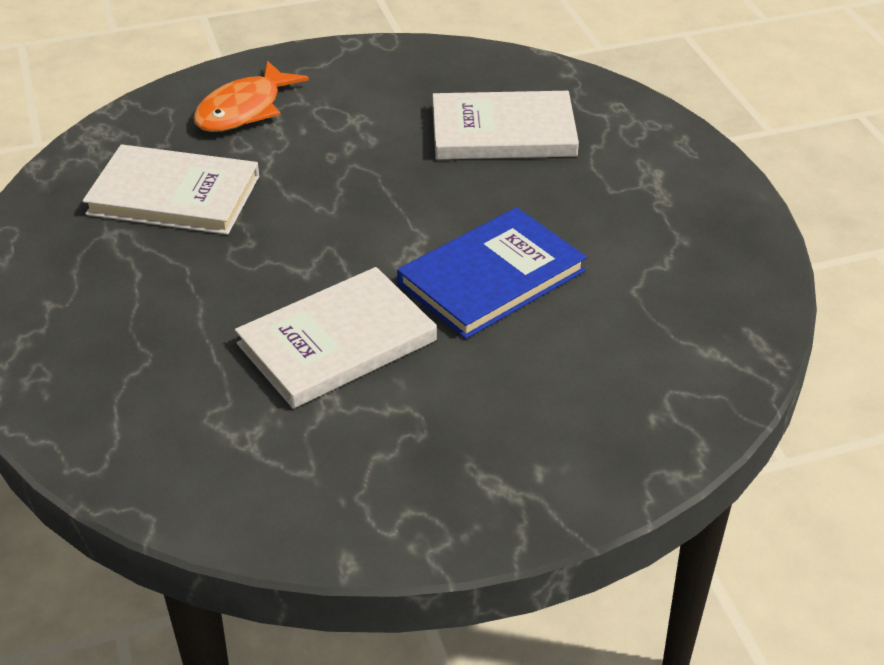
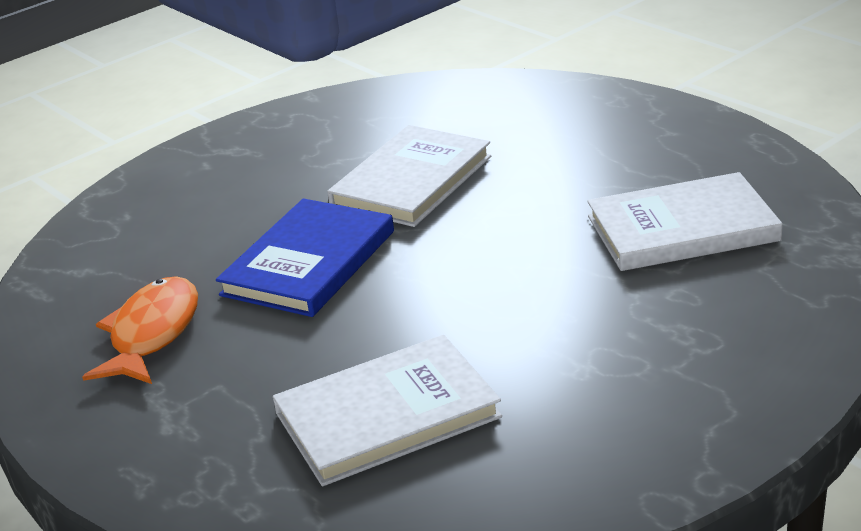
camera: 160 degrees right, 10 degrees down
orange fish [193,60,309,132] -> orange fish moved to [82,276,198,384]

